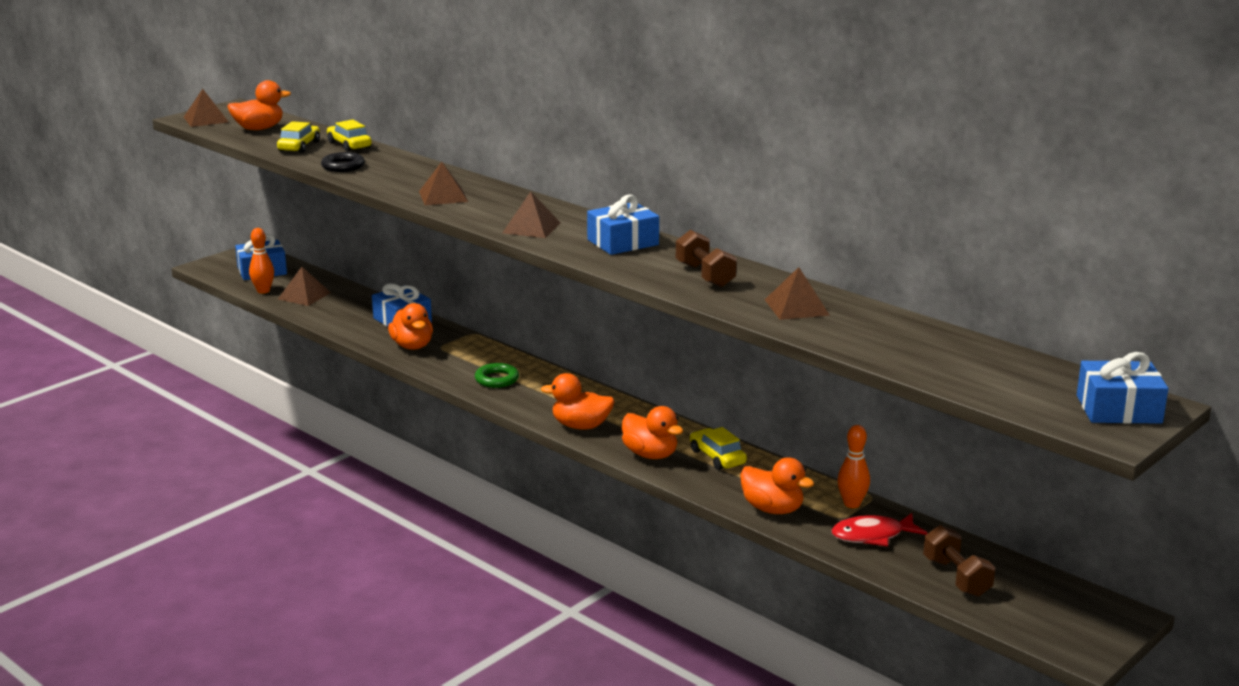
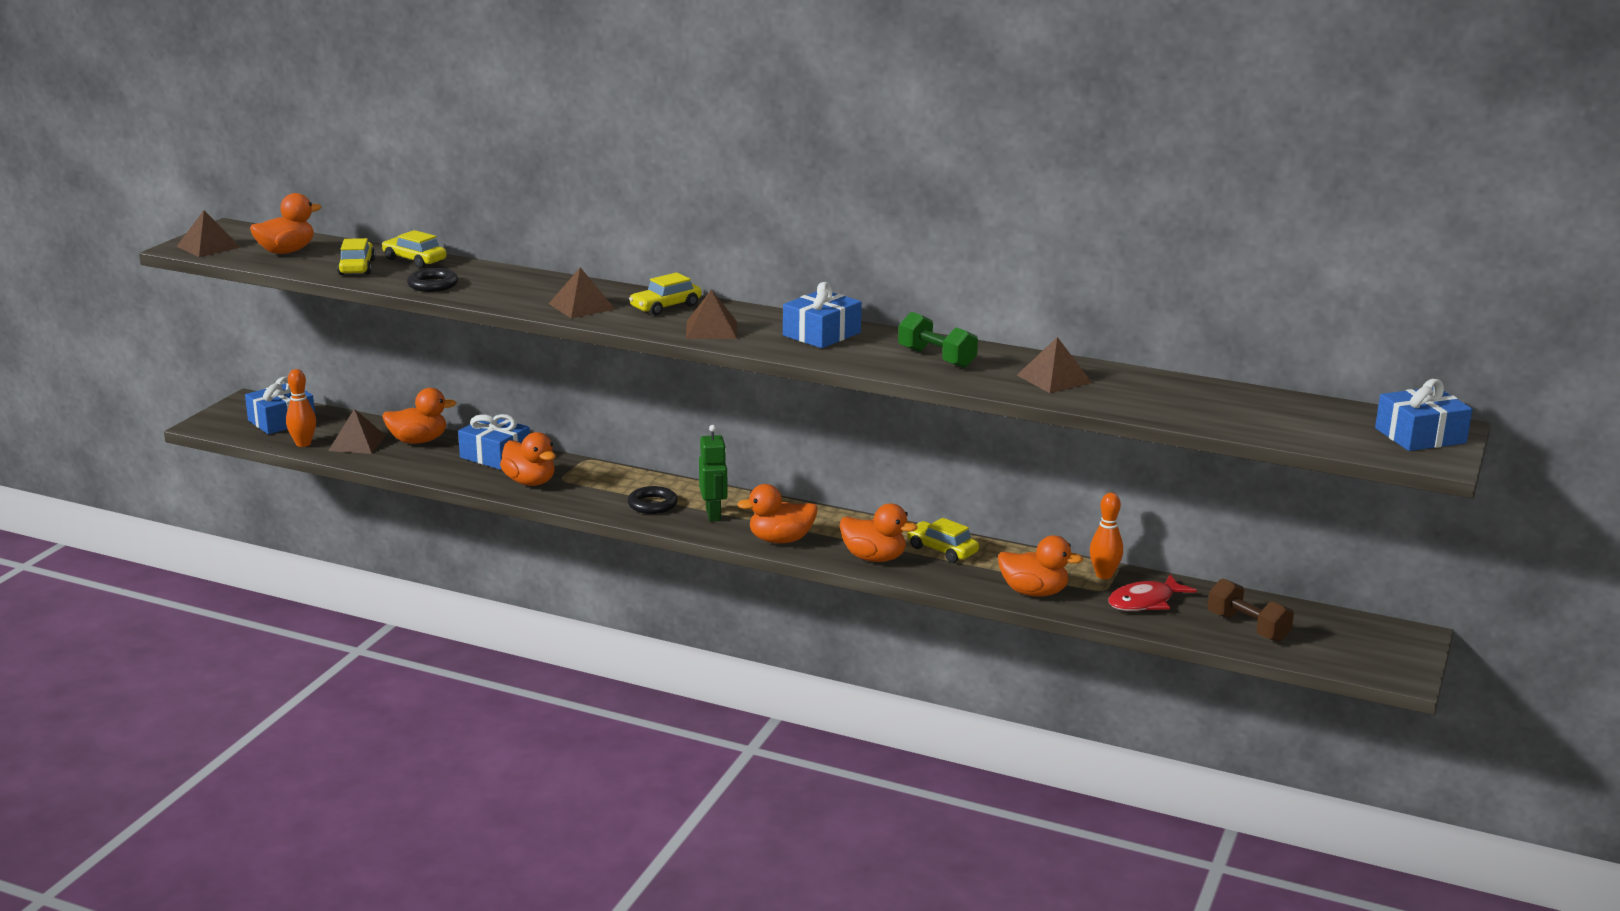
camera: 20 degrees left, 0 degrees up
green ring [475,363,519,388] -> black ring [628,486,678,514]
brown dumbbell [676,230,737,288] -> green dumbbell [898,312,978,368]
none -> orange duck [382,388,456,444]
none -> yellow car [629,272,702,316]
none -> green robot [699,425,728,522]

